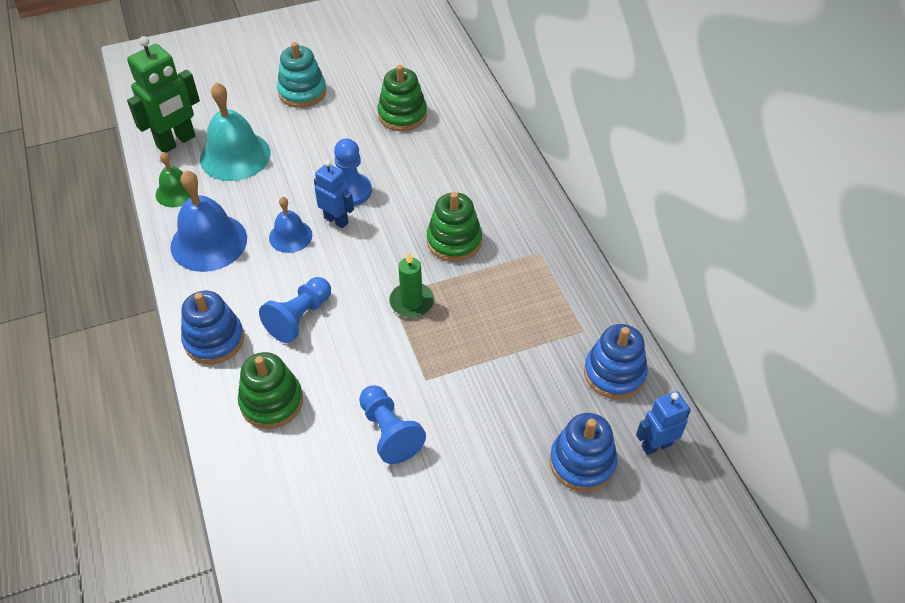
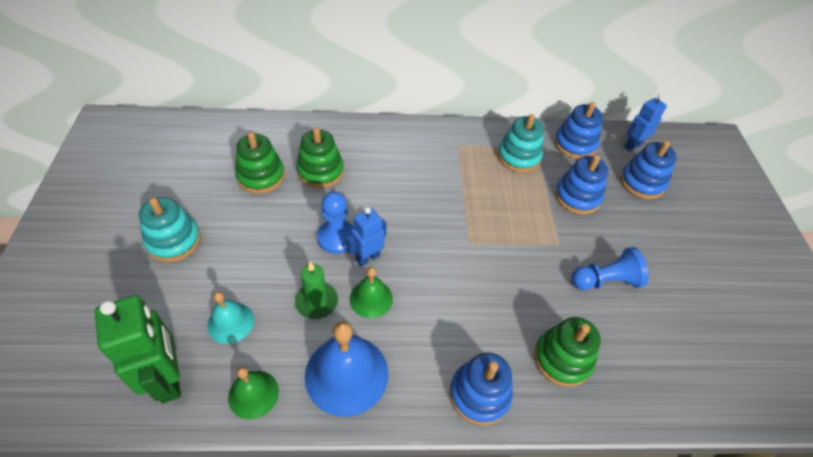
camera: 75 degrees left, 0 degrees up
turquoise bell [200,82,271,181] -> turquoise bell [208,292,254,344], size x0.57
blue pawn [259,277,331,343] -> none
blue bell [269,197,312,253] -> green bell [350,267,393,318]
green candle [389,253,434,318] -> green candle moved to [295,262,338,319]
green stacking toy [427,192,482,262] -> green stacking toy moved to [296,127,344,188]
blue robot [636,391,691,455] -> blue robot turned 60 degrees clockwise [624,94,667,151]
none -> turquoise stacking toy [497,114,544,173]
none -> blue stacking toy [555,155,608,215]

